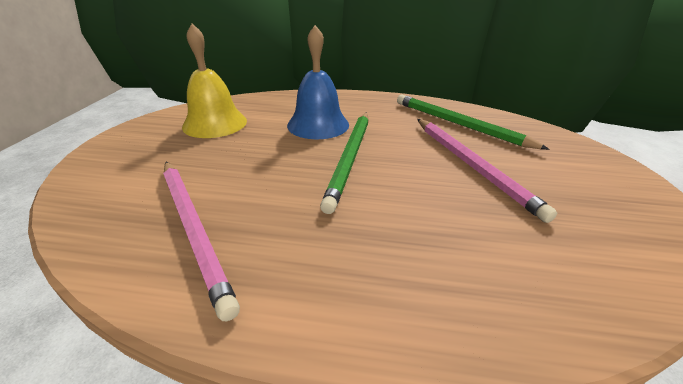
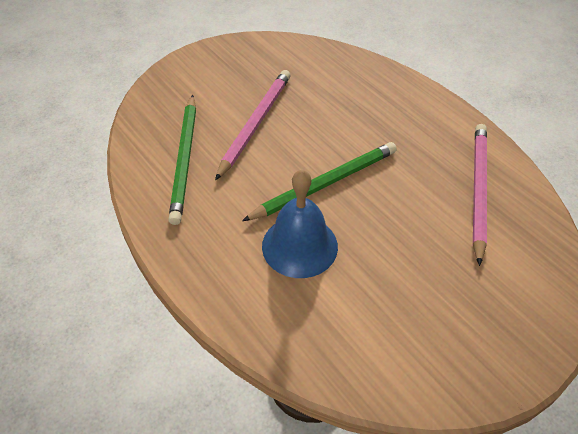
camera: 135 degrees left, 15 degrees up
yellow bell [182,24,247,138] -> none

